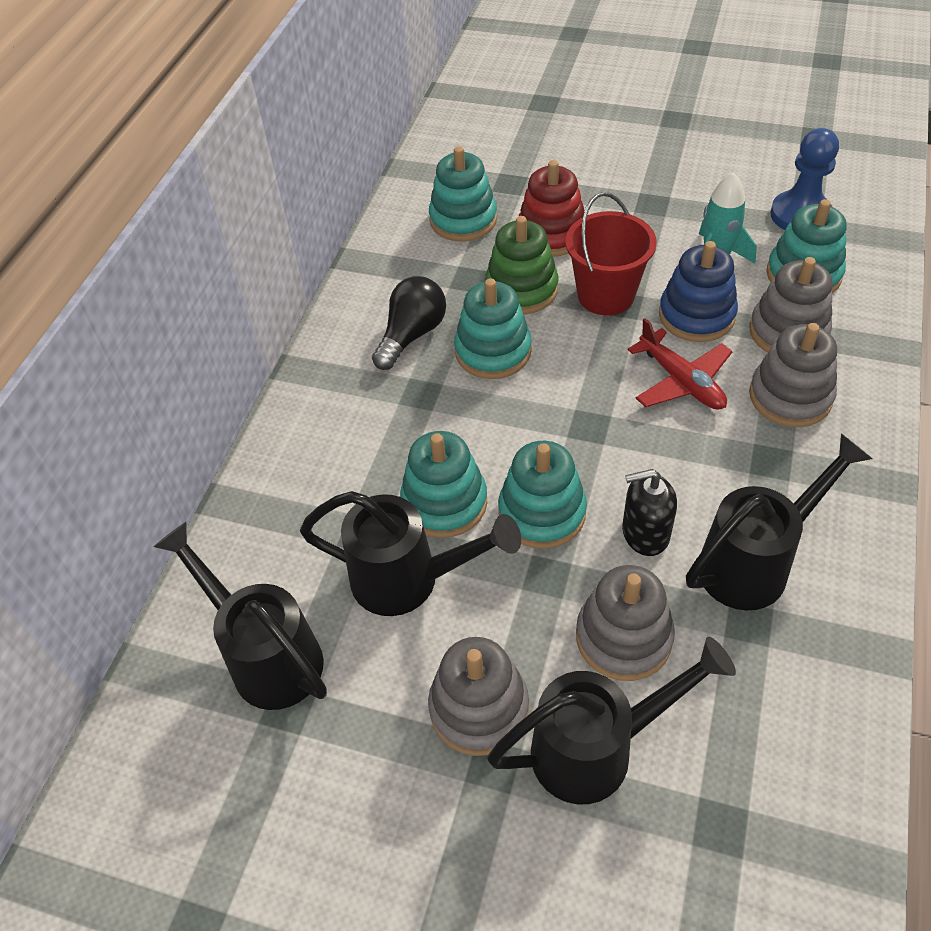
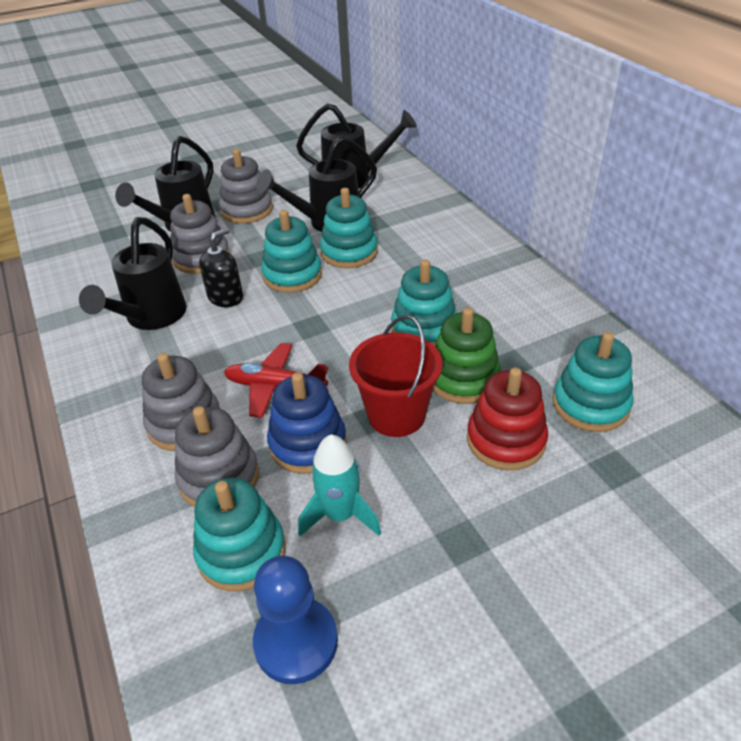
camera: 135 degrees right, 10 degrees down
black light bulb [372,276,446,370] -> none

